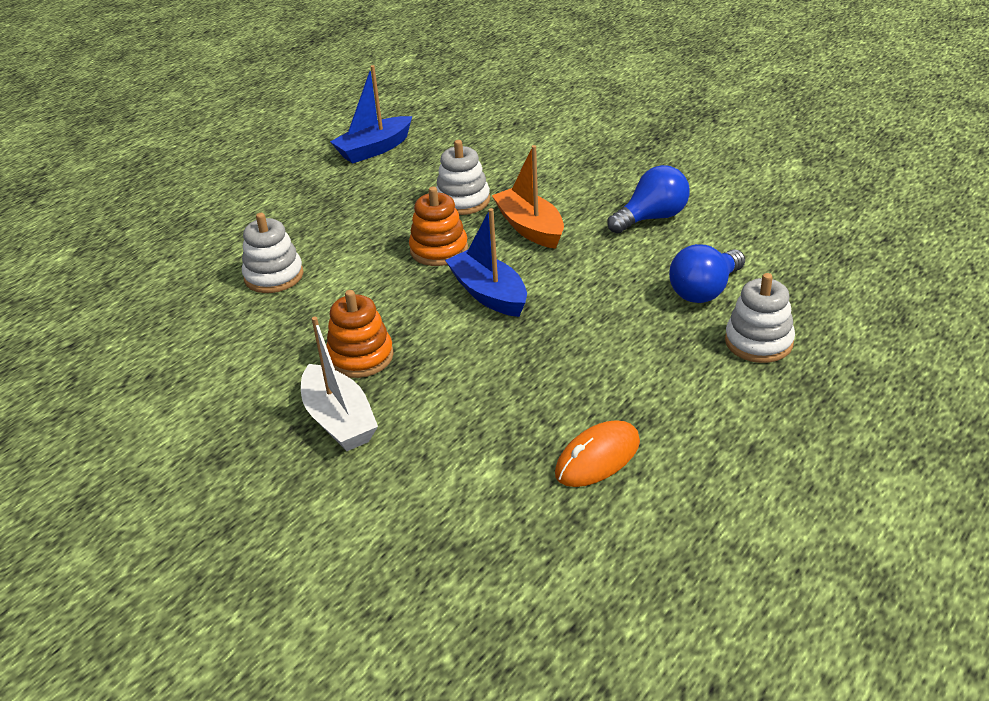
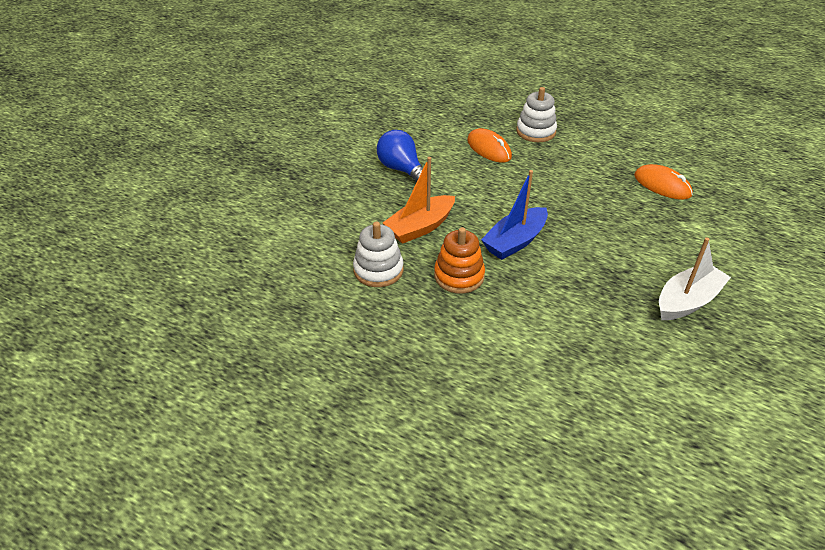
camera: 100 degrees left, 5 degrees up
white stacking toy [242,213,303,293] -> none
orange stacking toy [326,290,394,378] -> none
blue boat [330,65,412,164] -> none
blue light bulb [669,244,745,303] -> orange mouse [467,128,512,163]

